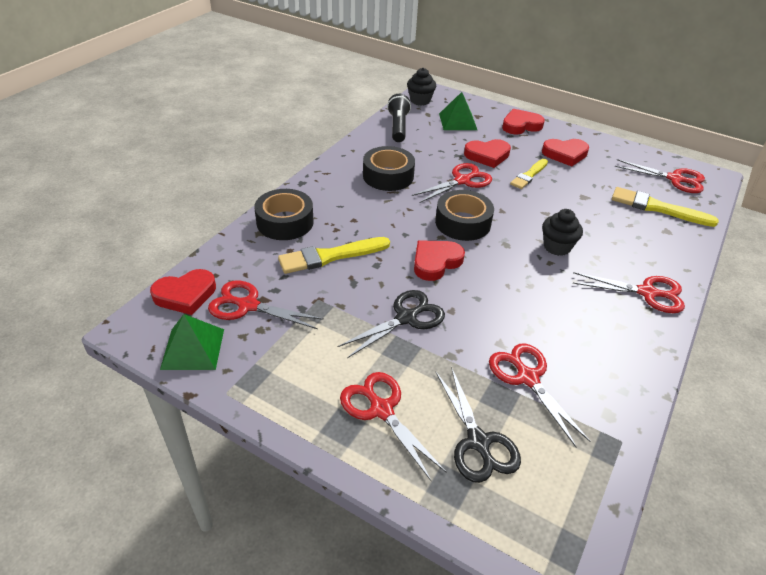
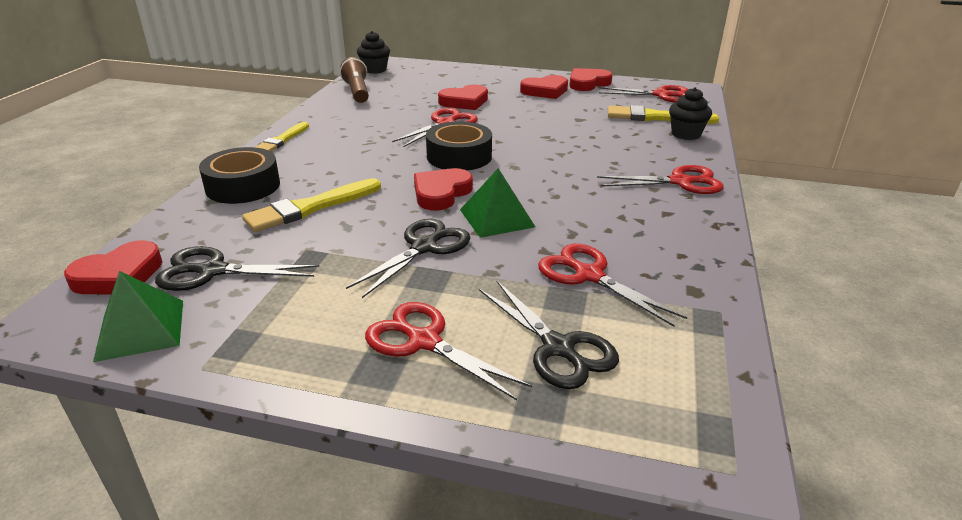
camera: 15 degrees left, 10 degrees down
red scissors [208,280,324,329] -> black scissors [155,246,319,291]
black tape [363,146,415,191] -> none
black flashlight [387,94,411,142] -> brown flashlight [340,57,369,103]
green pyramid [439,92,477,130] -> green pyramid moved to [460,168,535,238]
red heart [502,109,545,134] -> red heart moved to [569,68,613,91]
yellow brush [510,159,548,189] -> yellow brush moved to [255,122,309,152]
black cupcake [542,209,583,256] -> black cupcake moved to [669,87,712,140]

